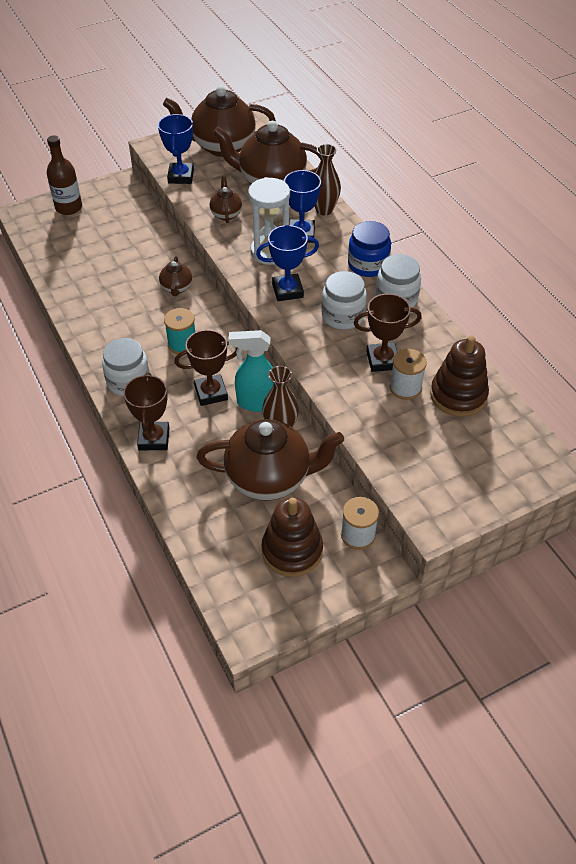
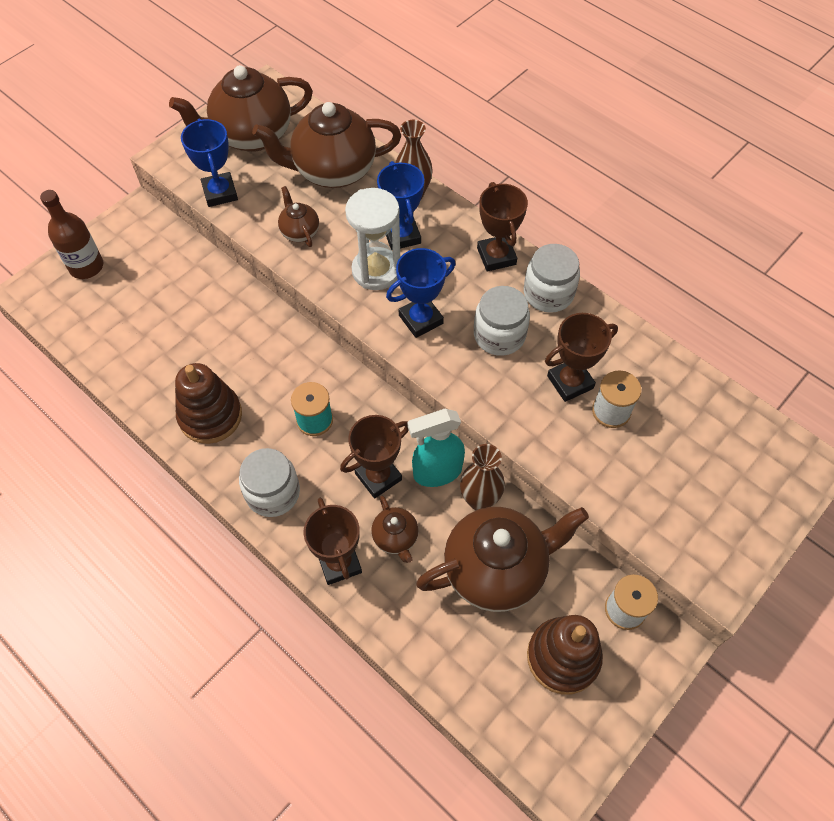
camera: 20 degrees left, 10 degrees up
brown teapot [159,256,192,296] -> brown teapot moved to [371,496,419,563]
blue jar [348,221,391,277] -> brown trophy [477,182,528,272]
brown stacking toy [430,335,489,417] -> brown stacking toy moved to [175,363,242,444]

